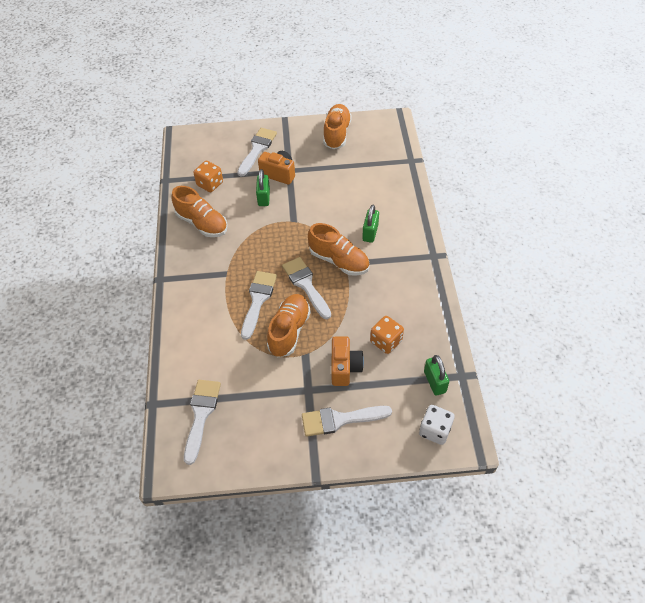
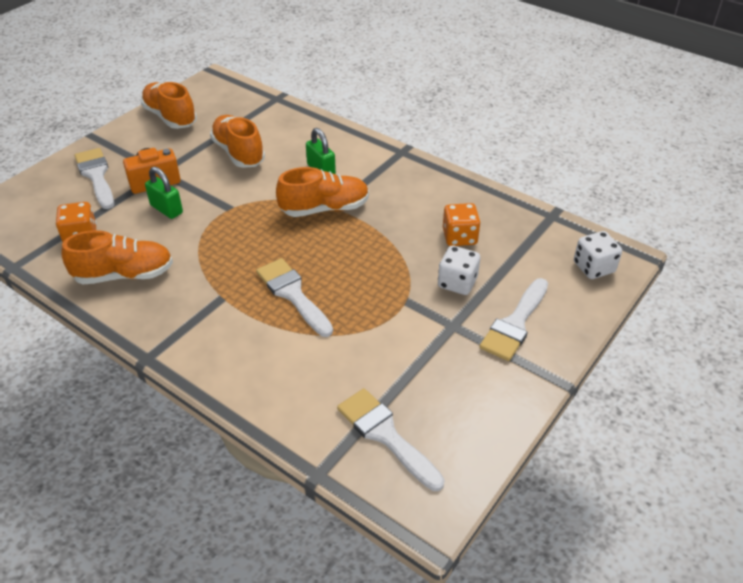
camera: 50 degrees left, 10 degrees down
orange shoe [267,294,311,357] -> orange shoe moved to [210,115,265,168]
white brush [282,257,331,319] -> none
orange camera [331,336,364,386] -> white dice [438,246,480,295]
green padlock [424,355,449,396] -> none

